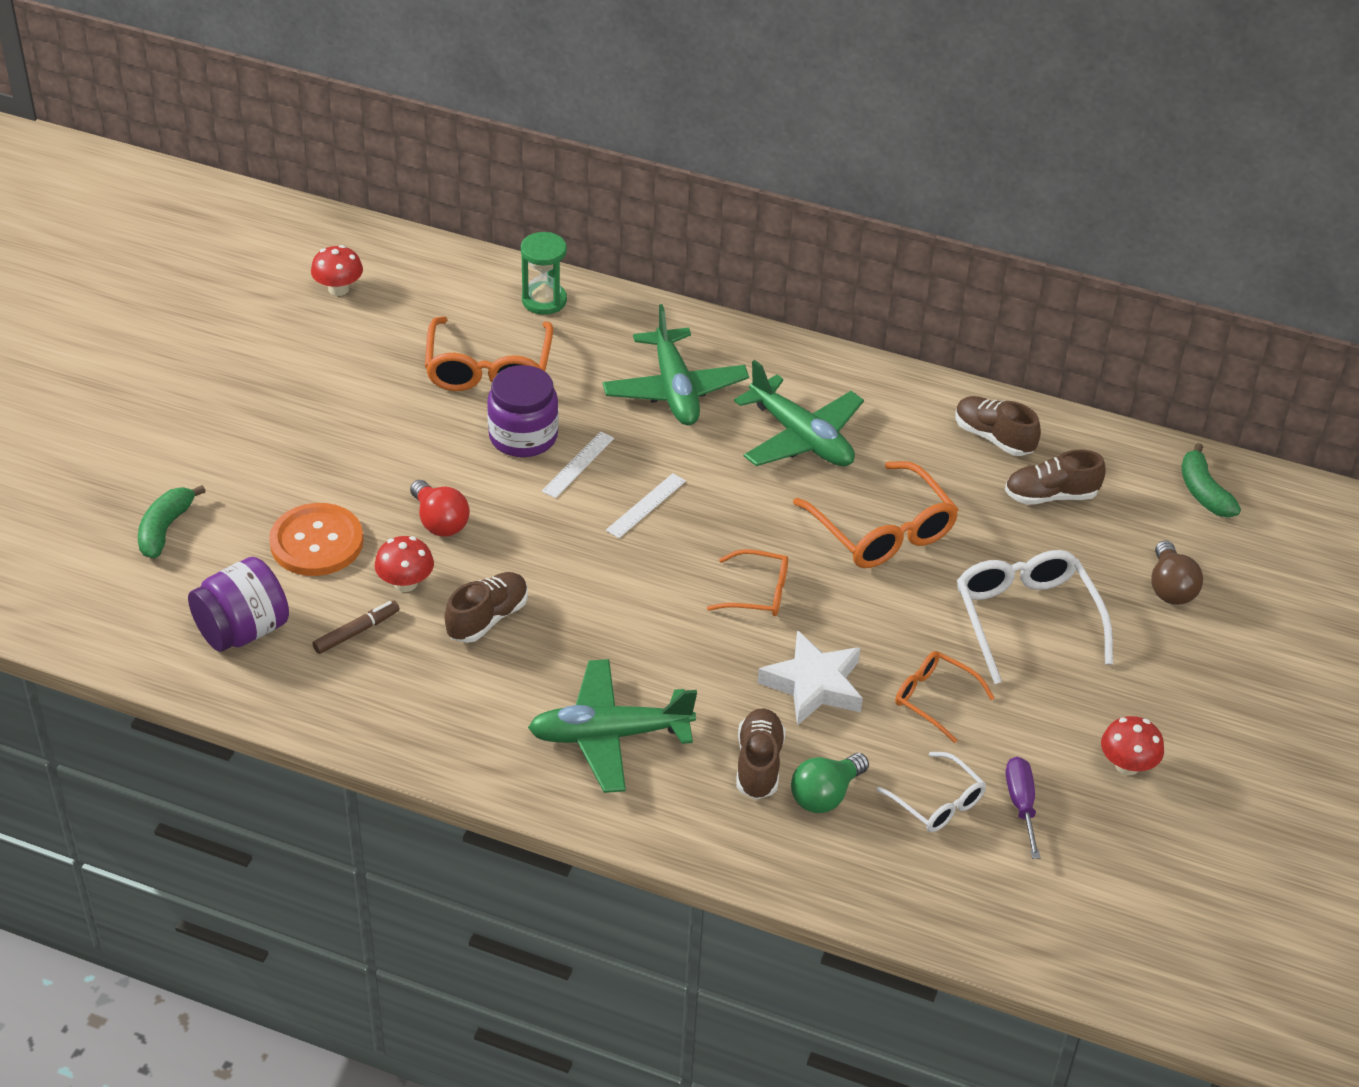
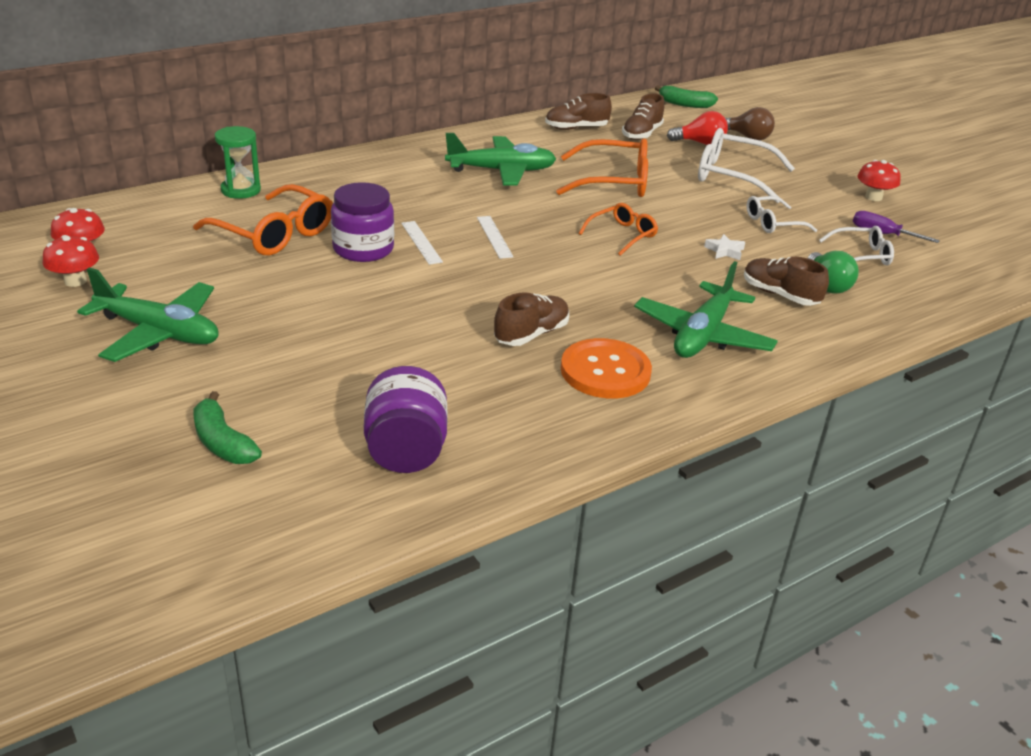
camera: 55 degrees left, 10 degrees down
orange button [269,503,364,576] -> orange button moved to [561,338,652,399]
brown marker [313,601,400,654] -> none
red mushroom [375,536,434,592] -> red mushroom moved to [43,235,99,287]
red light bulb [410,480,470,537] -> red light bulb moved to [667,111,728,145]
brown shoe [445,572,528,643] -> brown shoe turned 60 degrees clockwise [494,292,569,346]
green plane [603,304,749,425] -> green plane moved to [77,267,219,362]
white star [757,630,863,726] -> white star [704,234,745,260], size x0.49
orange glasses [895,651,995,743] -> white glasses [747,196,817,233]

